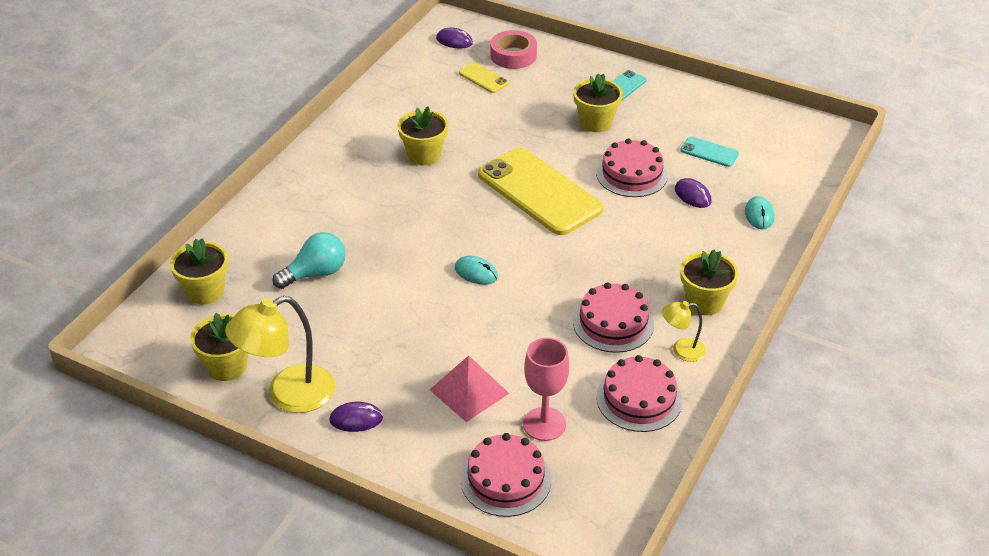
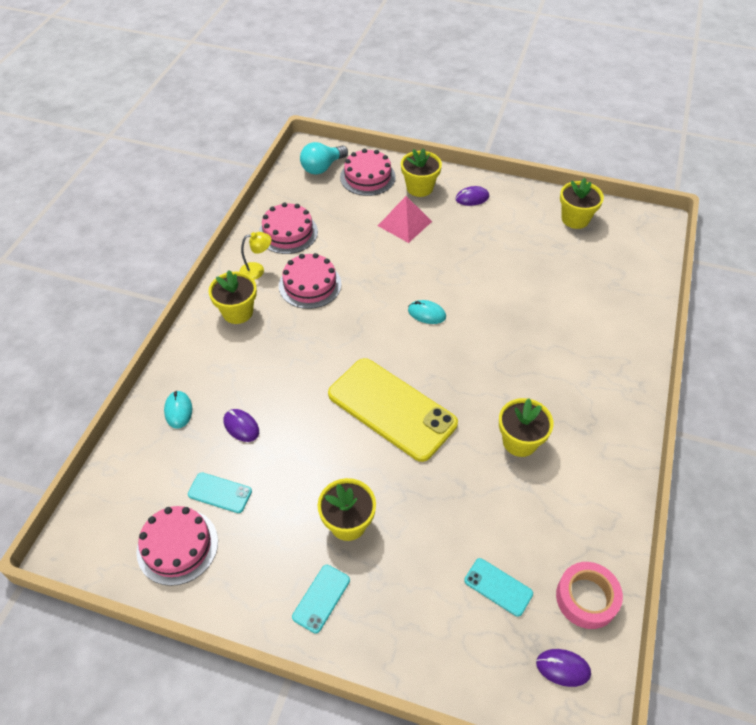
camera: 170 degrees right, 10 degrees up
yellow flower pot [170,238,228,305] -> yellow flower pot moved to [401,148,442,197]
yellow lamp [225,296,335,413] -> none
turquoise light bulb [272,232,346,289] -> turquoise light bulb moved to [300,142,348,175]
yellow phone [459,62,509,93] -> turquoise phone [464,558,533,617]
pink tape [490,30,537,69] -> pink tape moved to [556,562,623,629]
pink goblet [523,338,569,441] -> none
pink cake [596,138,668,197] -> pink cake moved to [136,506,218,586]

